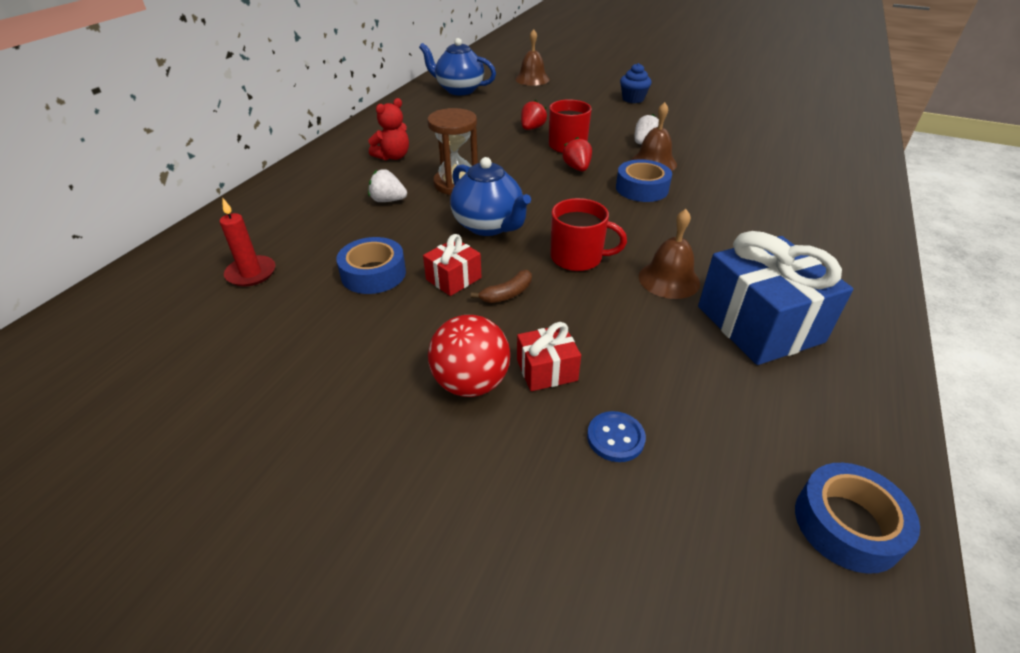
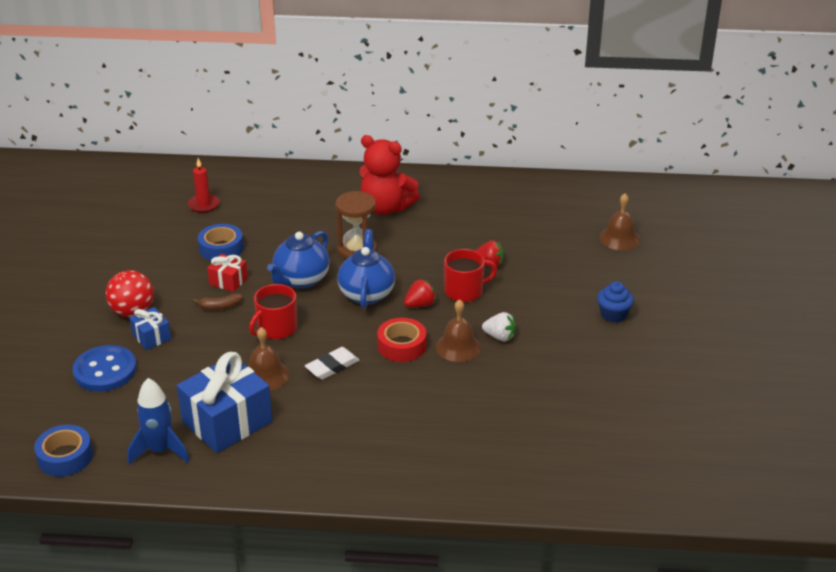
camera: 70 degrees right, 5 degrees down
red teddy bear [368,98,409,160] -> red teddy bear [359,135,420,215], size x1.69
white strawberry [368,169,407,202] -> none
blue teapot [419,38,496,95] -> blue teapot moved to [337,229,395,309]
brown banana [471,270,532,303] -> brown banana turned 45 degrees counterclockwise [193,293,243,310]
red gift [517,322,581,391] -> blue gift [129,307,171,350]
red mug [550,198,627,271] -> red mug turned 45 degrees clockwise [249,284,297,339]
blue button [587,411,646,462] -> blue button [73,345,137,392], size x1.88
blue tape [616,160,672,202] -> red tape [377,318,426,362]
none -> blue rocket [128,378,189,465]
none -> white eraser [305,347,359,380]

